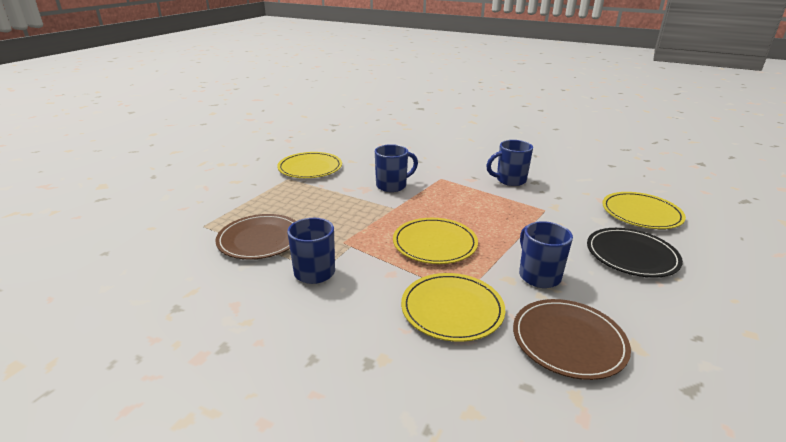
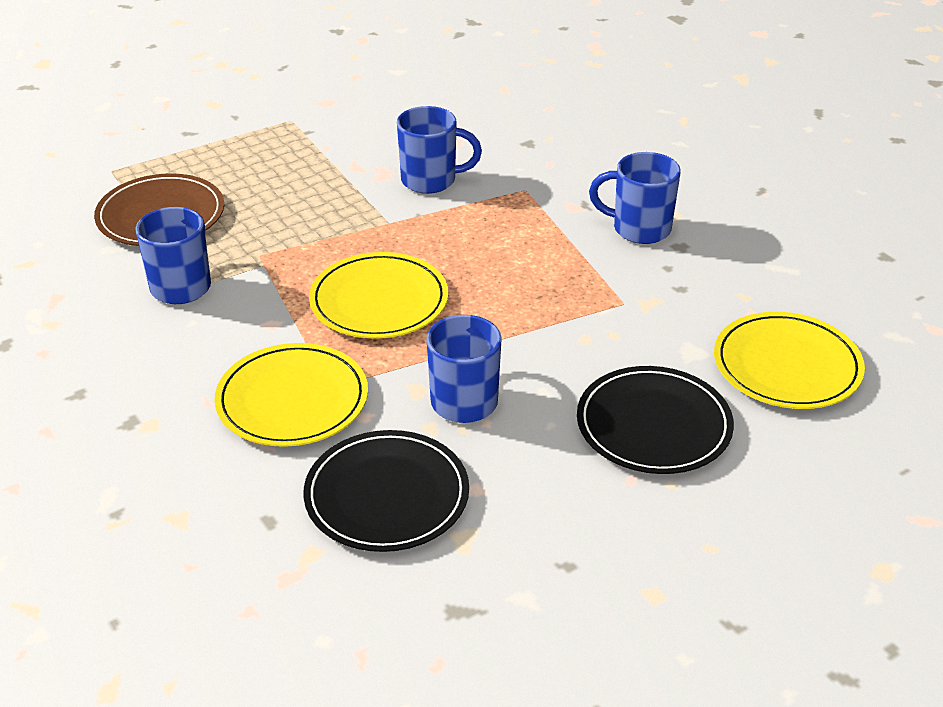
camera: 30 degrees right, 10 degrees up
yellow plate [277,152,342,178] -> none
brown plate [513,299,631,380] -> black plate [303,430,469,552]

